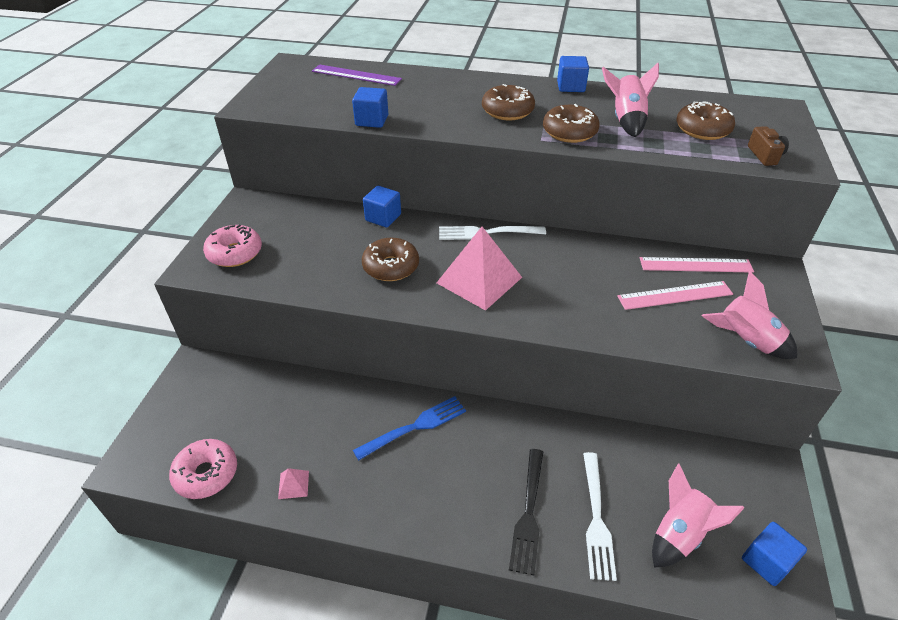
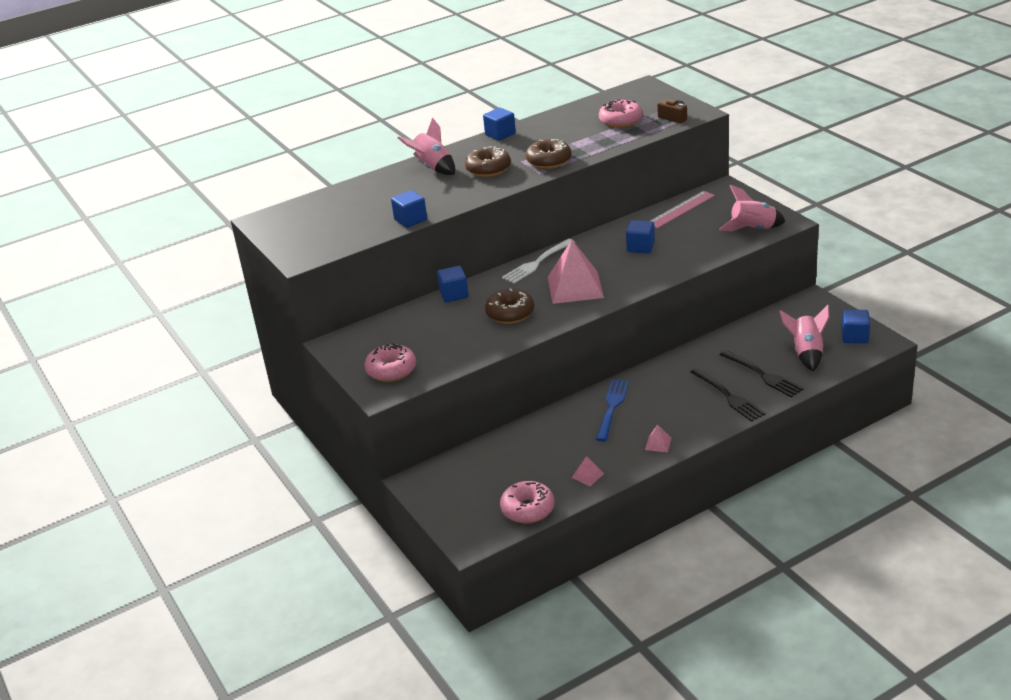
camera: 40 degrees left, 10 degrees down
purple ruler [312,64,402,86] -> none
white fork [583,452,617,581] -> black fork [720,350,803,397]
pink rocket [602,63,659,137] -> pink rocket moved to [398,117,455,175]
pink ruler [617,281,733,310] -> none
brown donut [676,101,735,140] -> pink donut [599,99,643,128]
none -> blue cube [626,220,655,253]
none -> pink pyramid [645,425,671,452]

